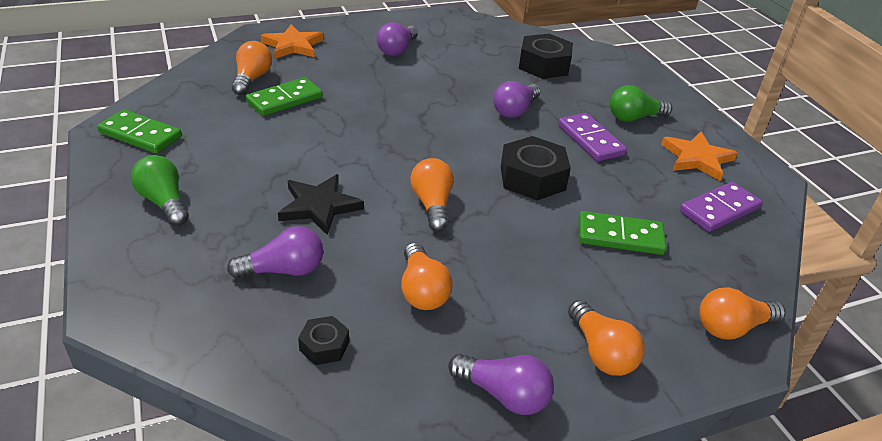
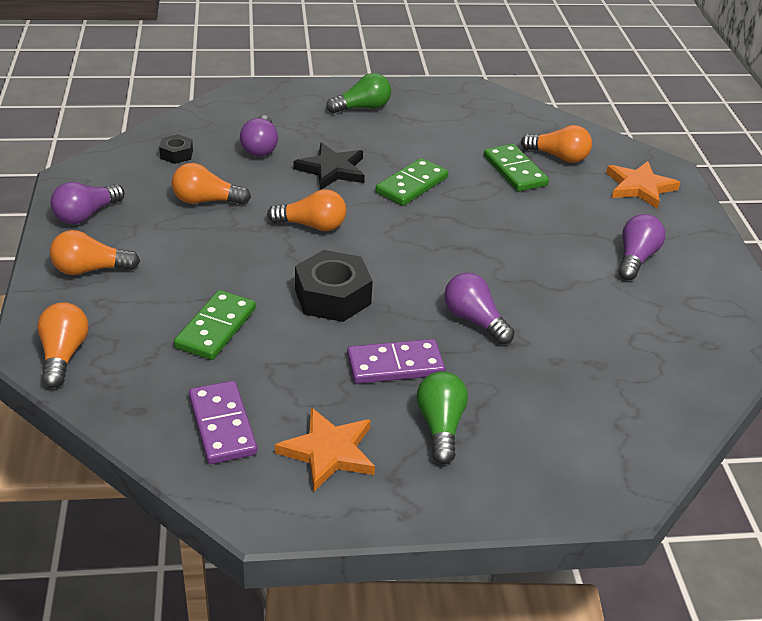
camera: 105 degrees right, 0 degrees up
green domino [97,109,182,154] -> green domino moved to [376,158,448,206]
purple light bulb [377,22,418,56] -> purple light bulb turned 75 degrees clockwise [618,214,665,280]
black nut [519,34,573,79] -> none

